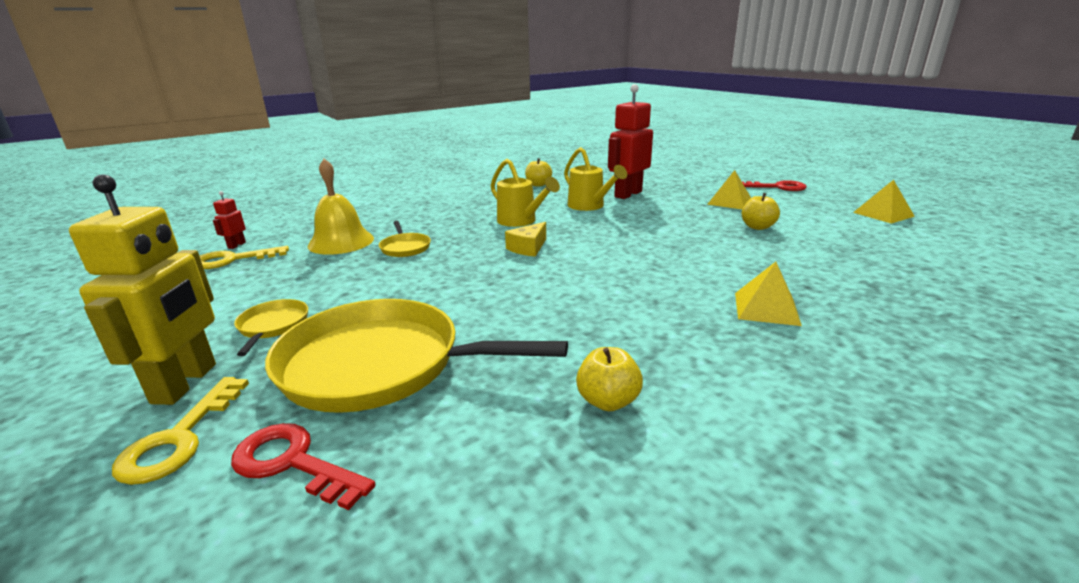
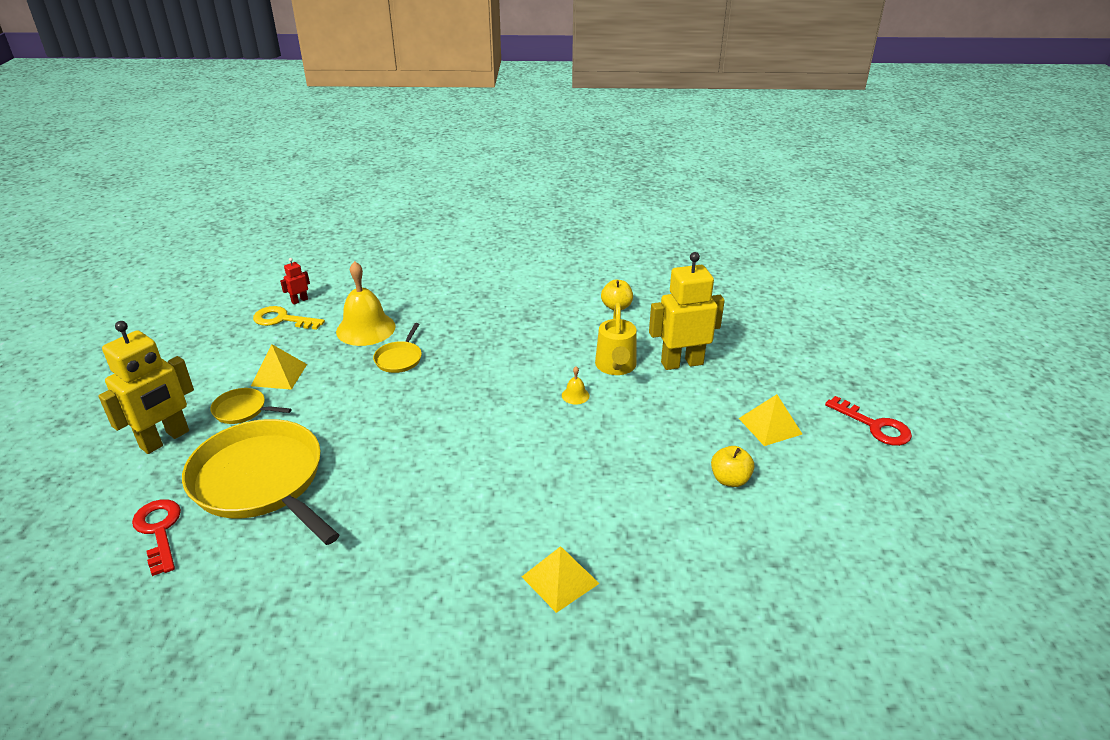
camera: 35 degrees right, 10 degrees up
yellow key [112,377,249,485] -> none
yellow pan [234,299,308,356] -> yellow pan turned 105 degrees counterclockwise [210,388,291,424]
yellow watering can [491,159,560,227] -> none
yellow cheese [505,222,546,257] -> none
yellow apple [576,347,643,411] -> none
red robot [608,84,653,199] -> yellow robot [649,252,725,370]
yellow pyramid [853,180,915,224] -> yellow pyramid moved to [251,344,307,390]
none -> yellow bell [562,366,589,404]

